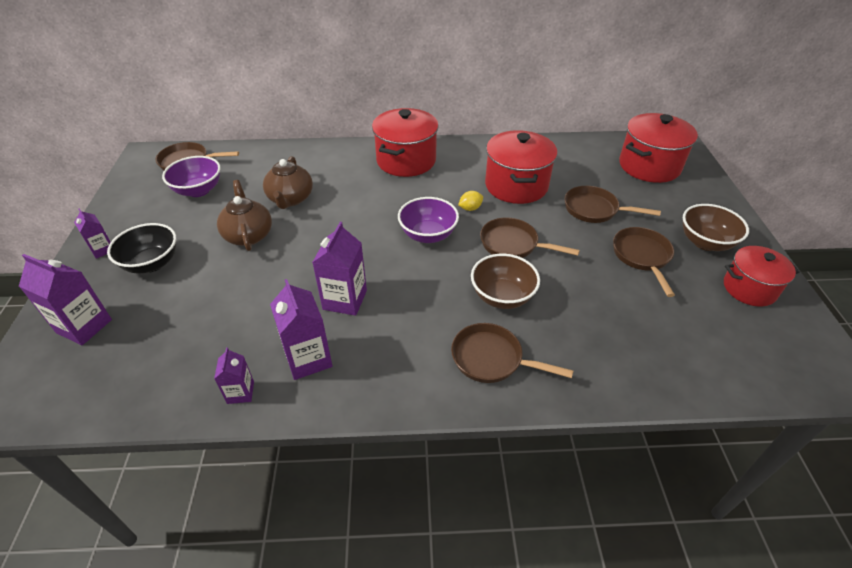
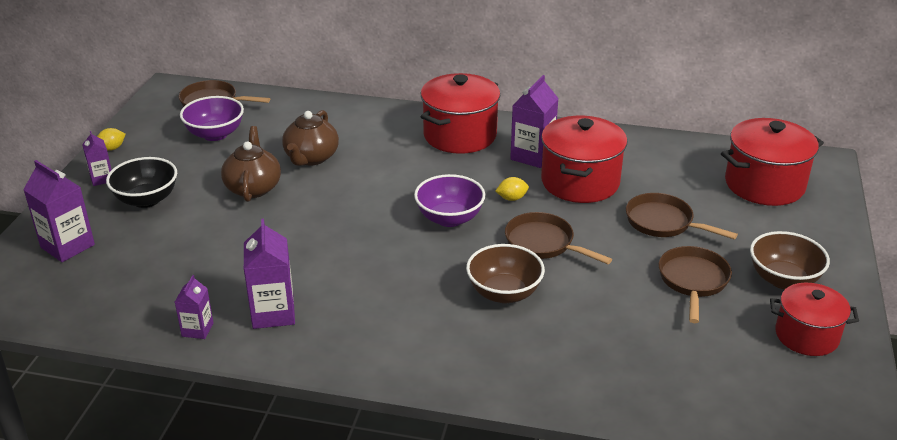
camera: 15 degrees right, 10 degrees down
purple carton [312,222,367,316] -> purple carton moved to [510,75,559,168]
brown pan [451,323,573,383] -> none
none -> yellow lemon [97,128,126,151]

